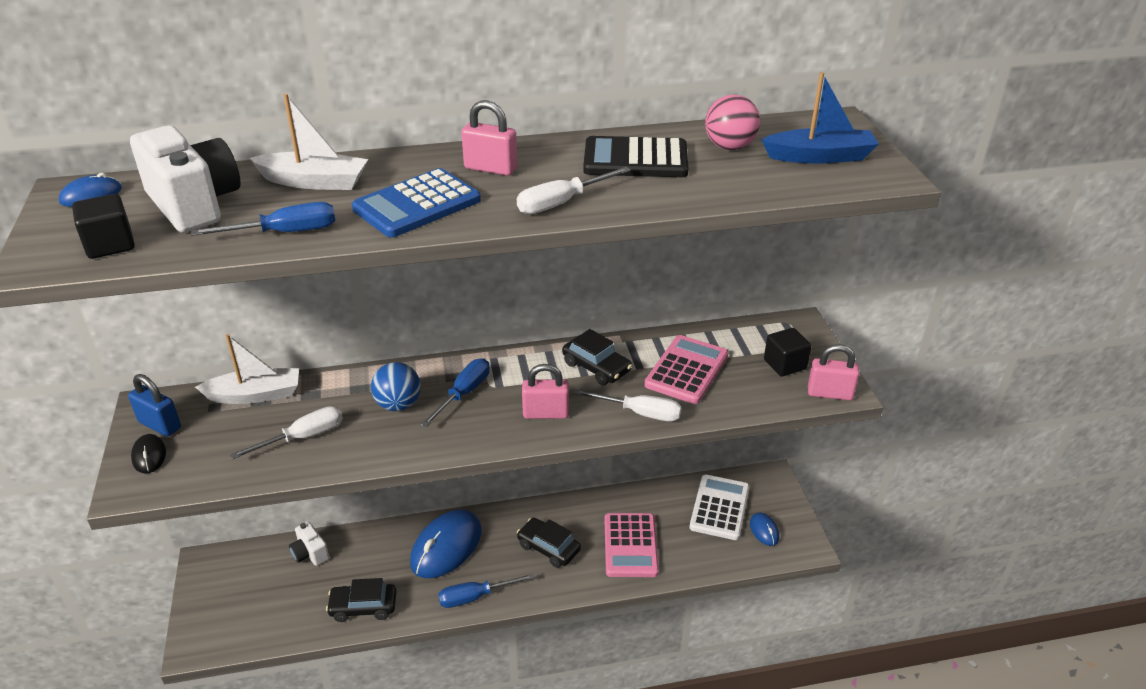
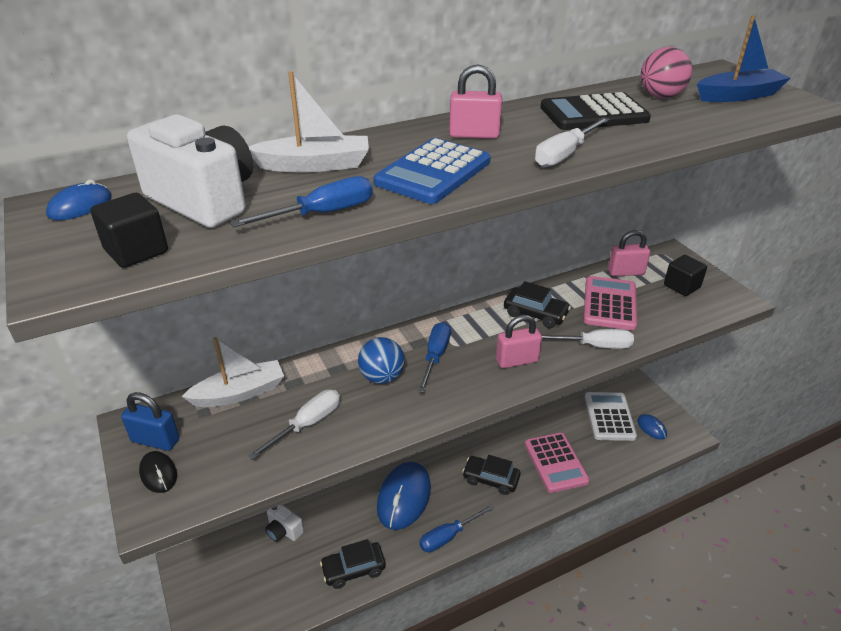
camera: 15 degrees left, 0 degrees up
pink padlock [808,344,859,401] -> pink padlock moved to [608,230,650,276]

